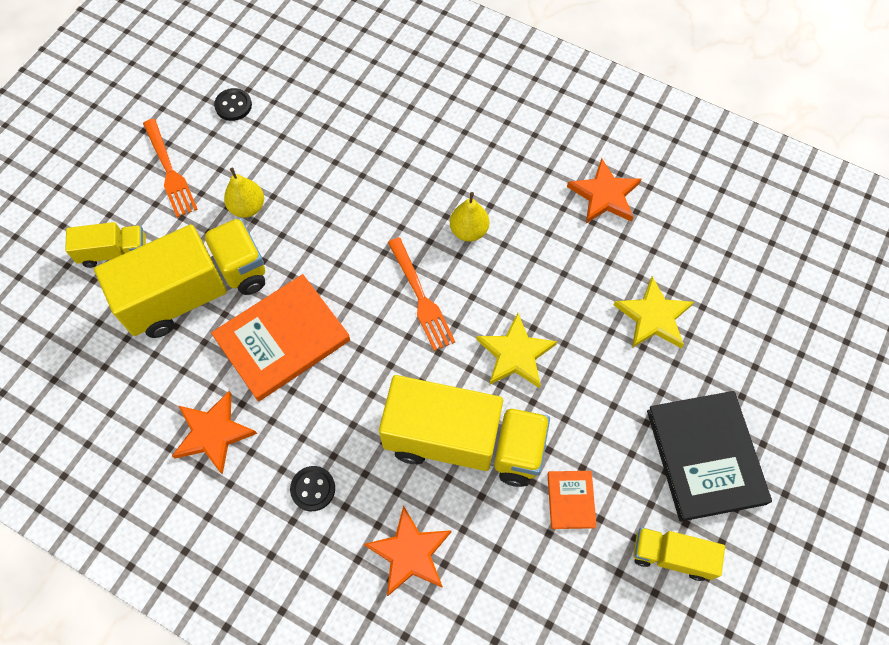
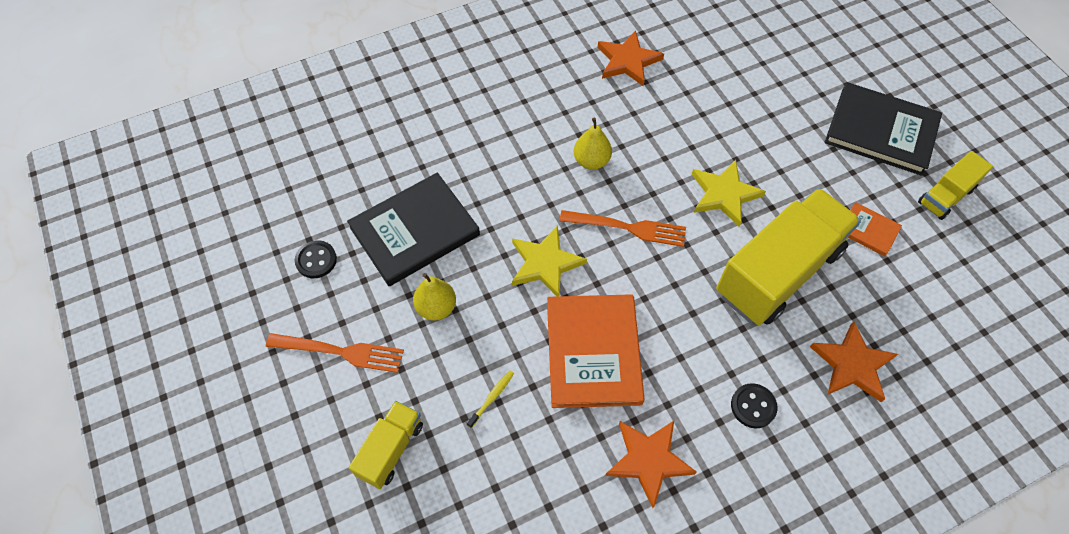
camera: 55 degrees left, 5 degrees down
yellow truck [94,218,265,338] -> yellow toothbrush [467,370,514,428]
yellow star [614,276,694,348] -> yellow star moved to [512,226,587,296]
none -> black book [347,173,480,286]

